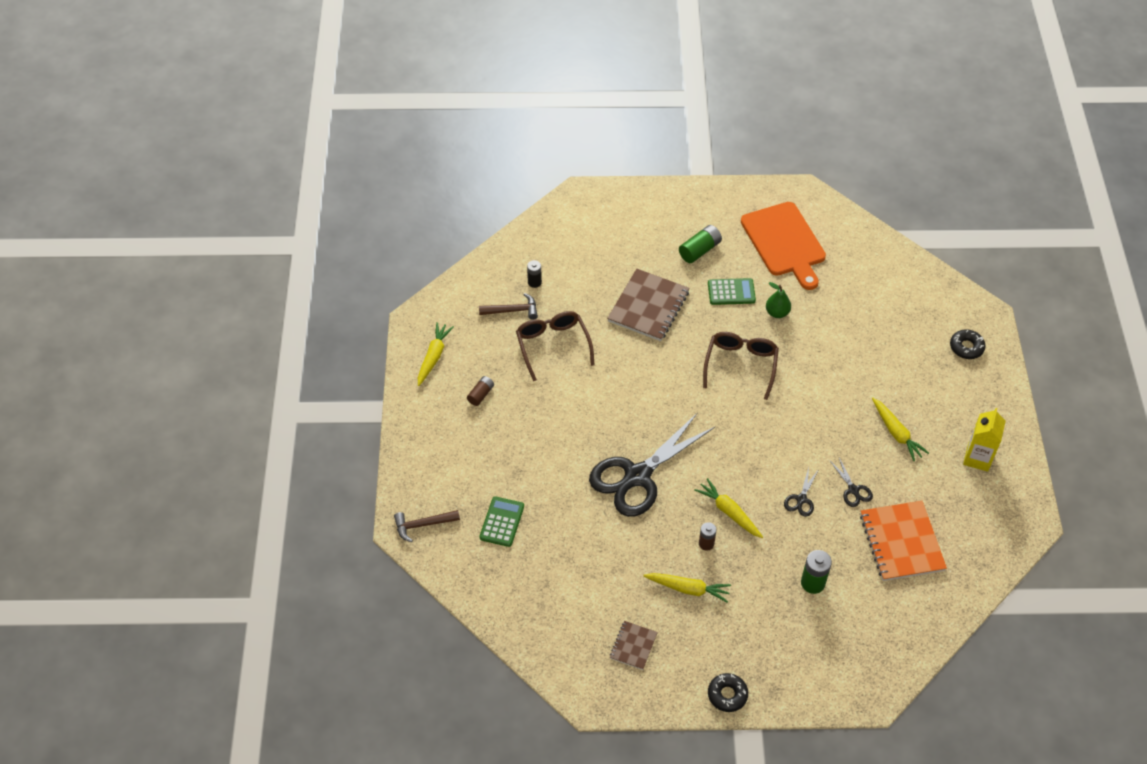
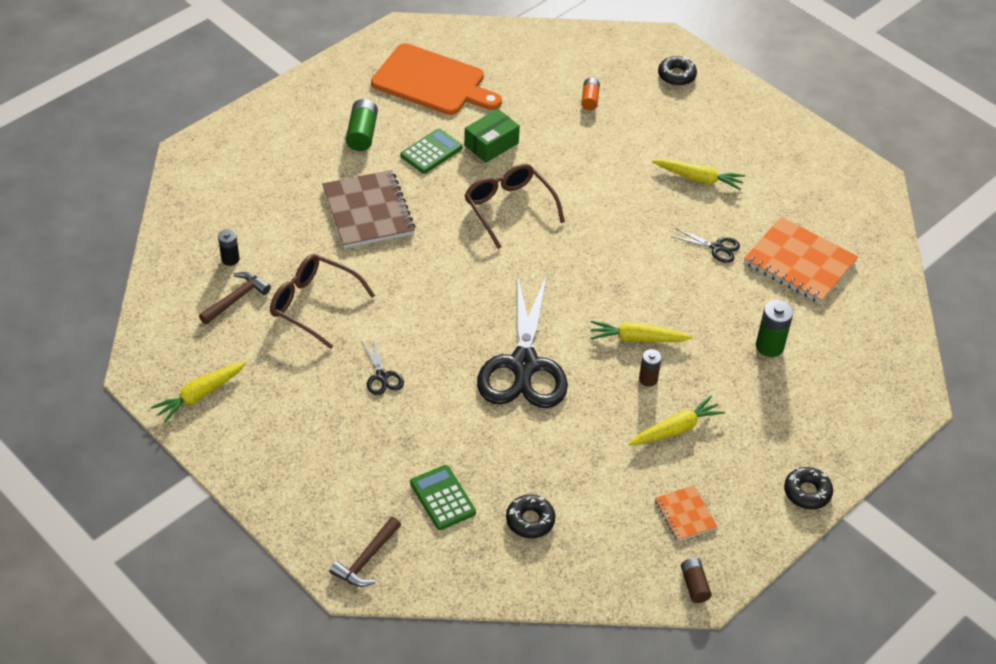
camera: 45 degrees left, 5 degrees down
yellow carrot [418,322,454,386] -> yellow carrot turned 105 degrees counterclockwise [151,361,247,423]
brown battery [467,376,494,406] -> brown battery moved to [681,558,712,603]
brown notebook [610,621,658,670] -> orange notebook [655,485,718,542]
green pear [766,282,791,318] -> green box [464,109,520,163]
black scissors [784,467,819,517] -> black scissors moved to [361,337,404,395]
yellow carton [963,408,1006,472] -> none
none -> black donut [506,494,555,538]
none -> orange battery [581,78,600,110]

